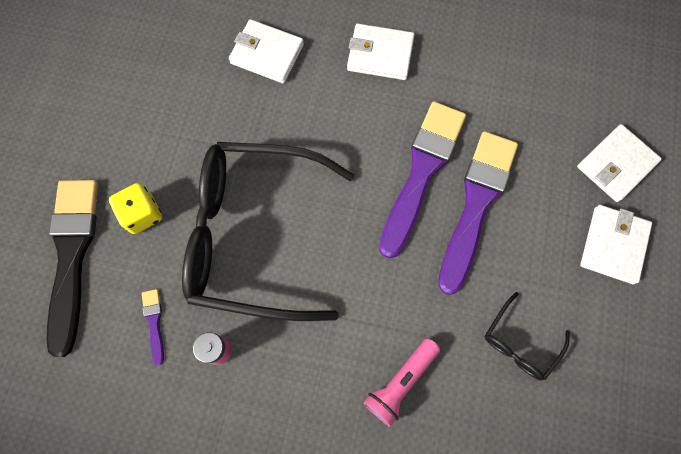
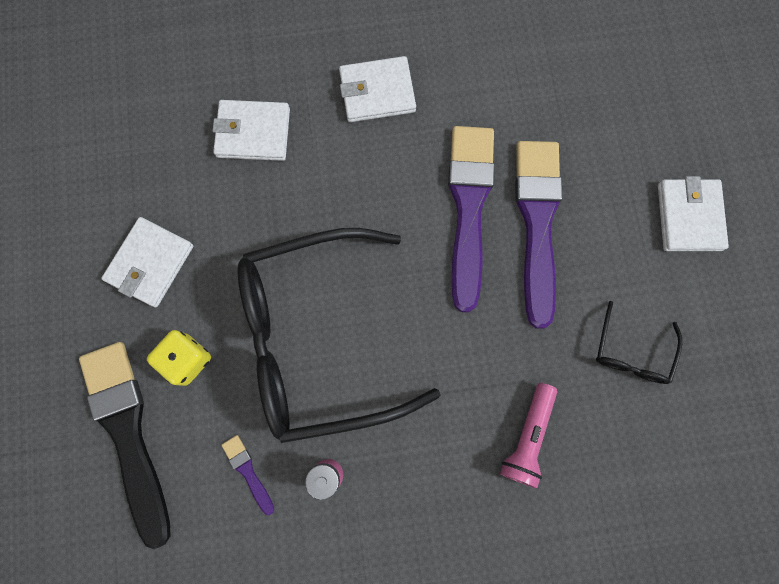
camera: 20 degrees left, 5 degrees up
white wallet [577,124,662,202] -> white wallet moved to [101,217,193,308]

